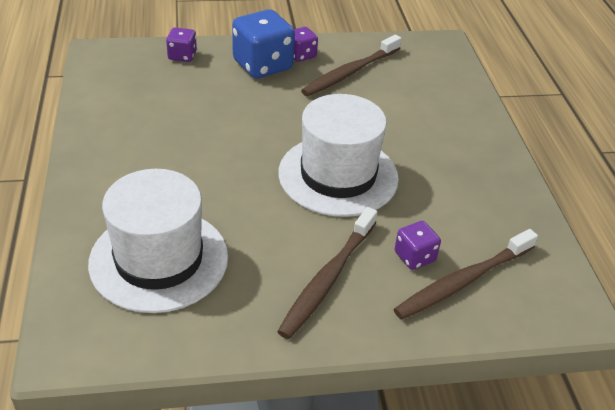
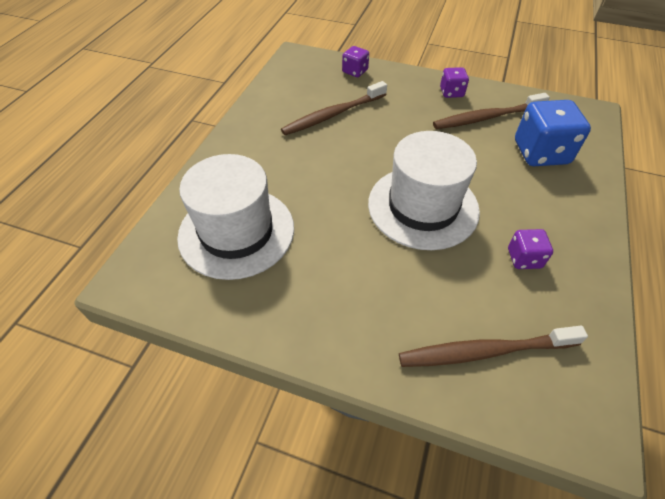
camera: 30 degrees right, 10 degrees up
blue dice [232,9,295,79] -> blue dice moved to [515,100,591,166]
brown toothbrush [277,207,377,339] -> brown toothbrush moved to [281,81,387,135]
purple dice [395,221,441,270] -> purple dice moved to [508,229,553,269]

